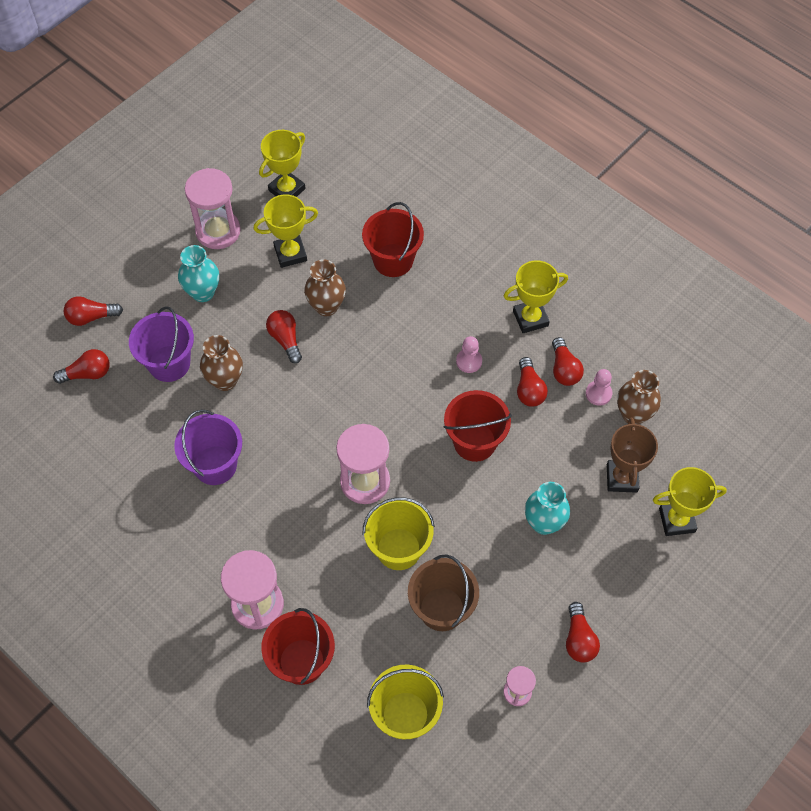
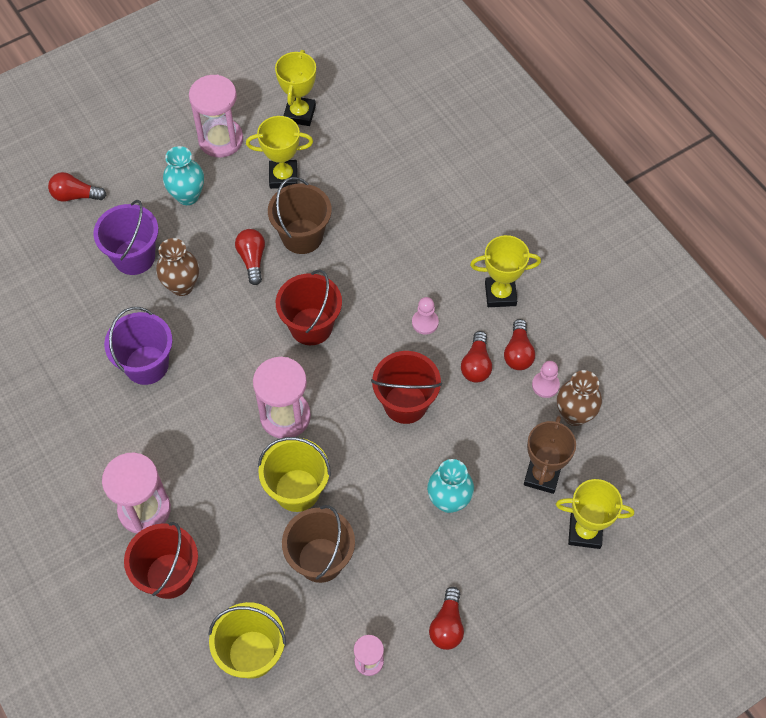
camera: 15 degrees right, 0 degrees up
red light bulb [53,349,110,384] -> none
yellow trophy [259,130,306,197] -> yellow trophy turned 45 degrees counterclockwise [275,50,316,126]
brown vase [304,259,346,316] -> brown bucket [268,177,332,254]
red bucket [362,202,424,277] -> red bucket moved to [276,269,342,345]

